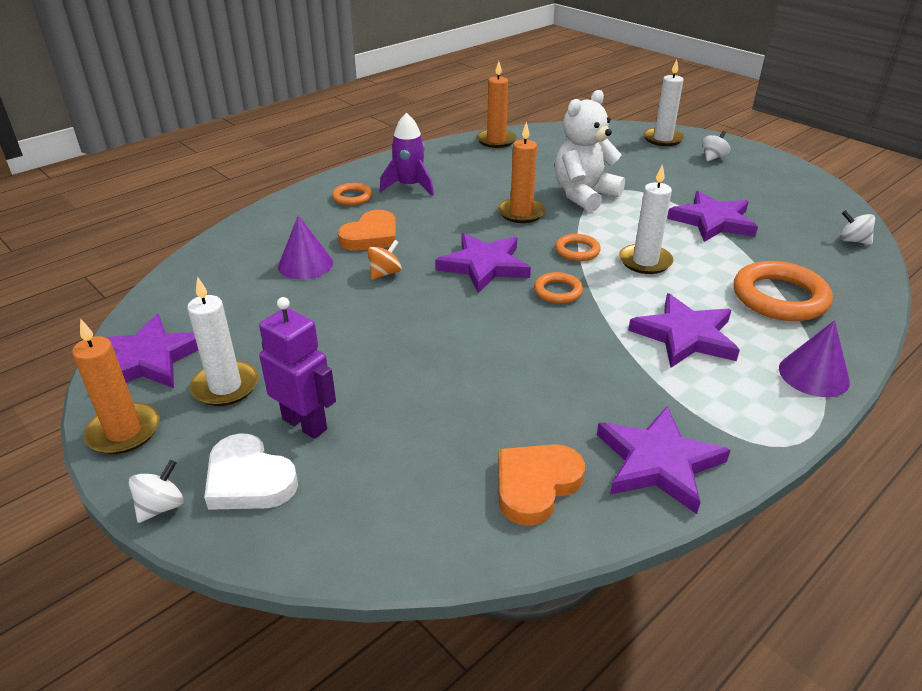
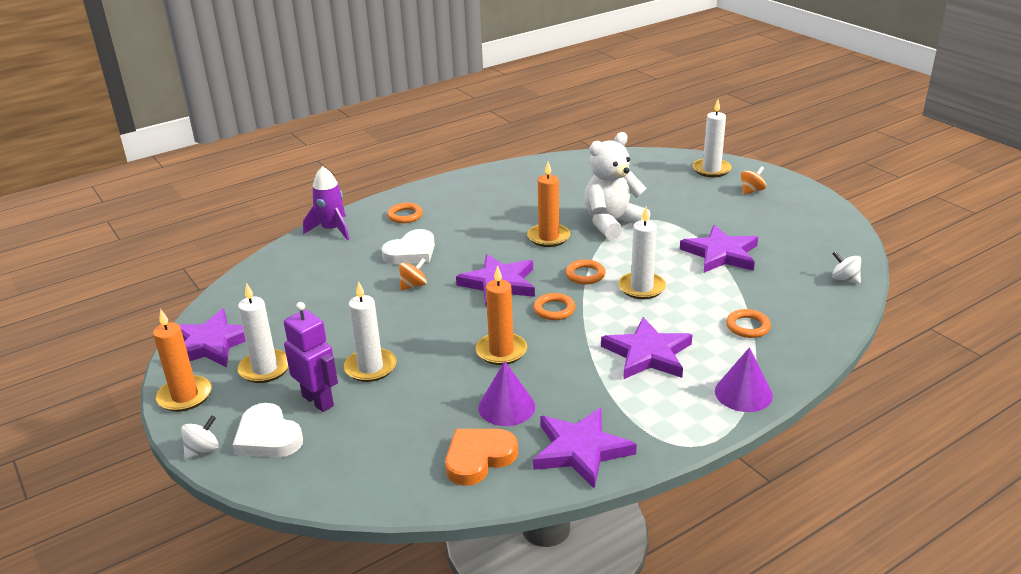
camera: 10 degrees right, 5 degrees down
purple cone [278,215,333,279] -> purple cone moved to [478,361,535,426]
orange heart [338,210,396,250] -> white heart [381,229,435,264]
purple rocket [380,113,434,196] -> purple rocket moved to [303,166,350,240]
orange candle [476,61,517,148] -> orange candle moved to [476,265,527,365]
white spinning top [702,131,731,161] -> orange spinning top [741,166,766,195]
orange ring [734,261,833,321] -> orange ring [726,309,771,338], size x0.53
none -> white candle [344,281,396,382]

